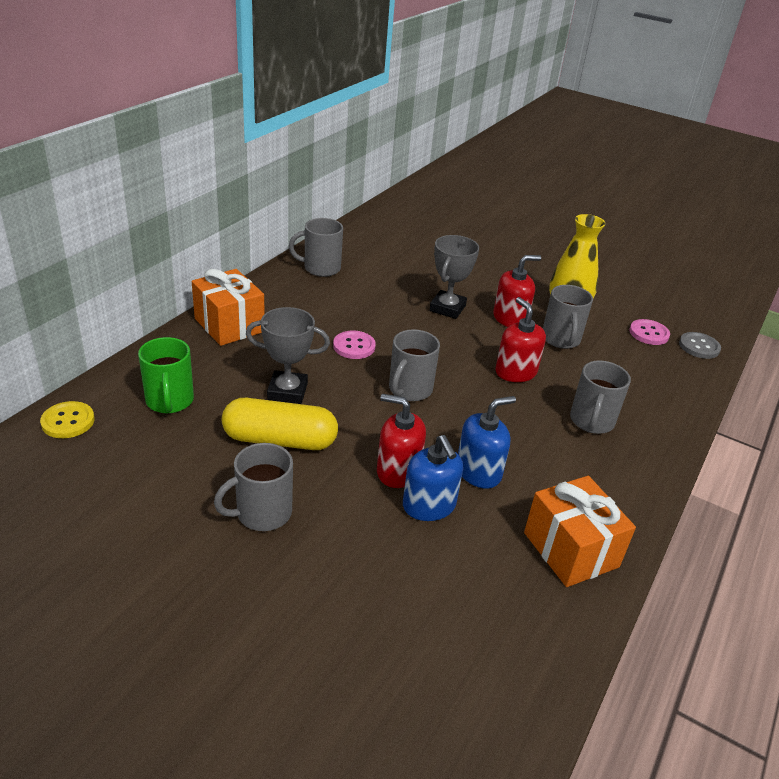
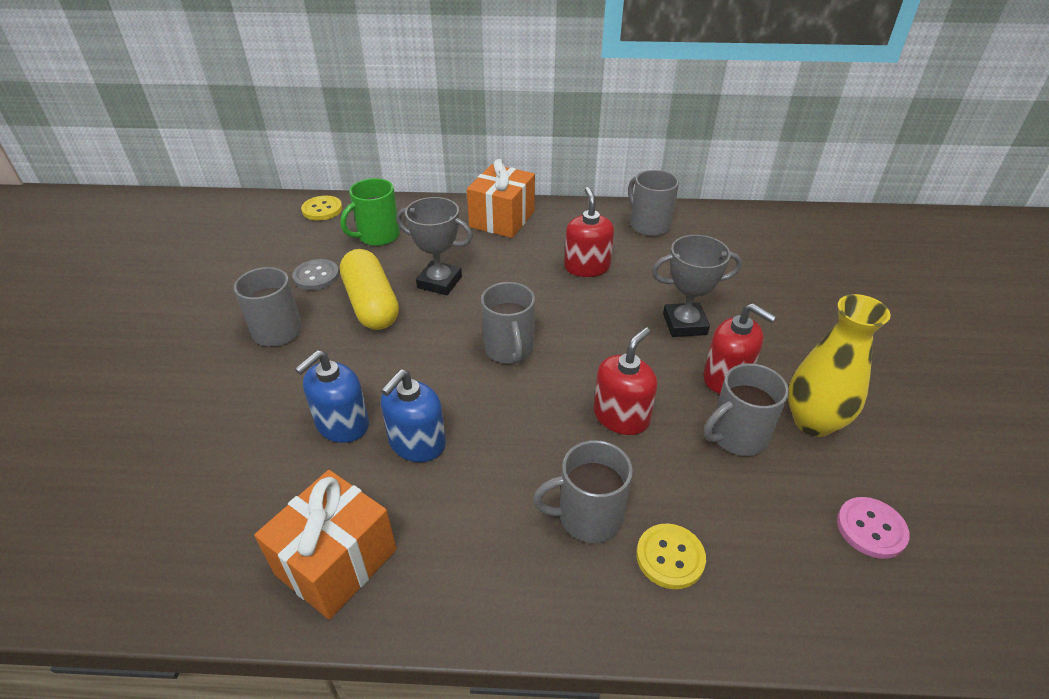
camera: 65 degrees right, 5 degrees up
grey trophy [246,307,330,404] -> grey trophy turned 45 degrees counterclockwise [396,197,473,295]
pink button [333,331,376,359] -> none
red soap dispenser [377,394,426,488] -> red soap dispenser moved to [564,187,614,277]
grey mug [389,329,440,401] -> grey mug turned 105 degrees counterclockwise [481,282,535,363]
blue soap dispenser [458,396,516,489] -> blue soap dispenser turned 90 degrees clockwise [381,369,446,462]
grey button [679,332,721,359] -> grey button moved to [292,259,339,290]
none -> yellow button [636,523,706,589]

